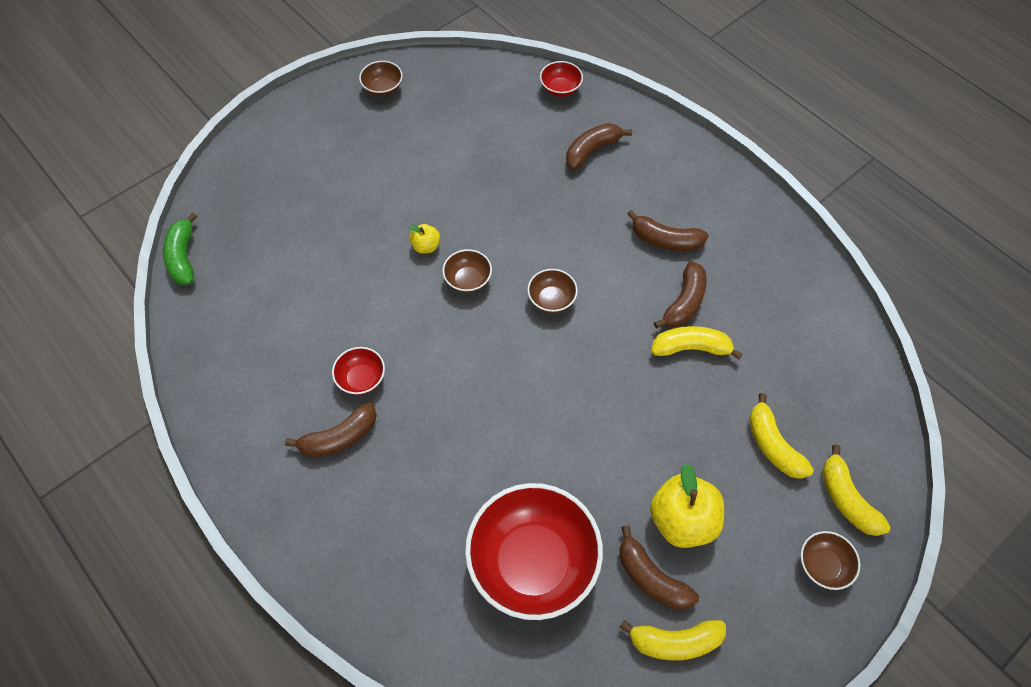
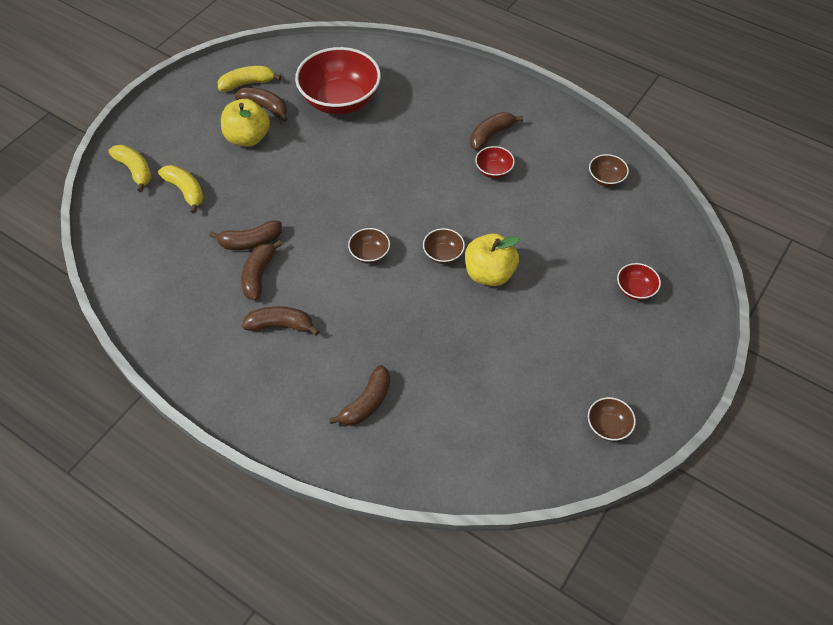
camera: 165 degrees right, 5 degrees down
green banana [163,213,197,285] -> none
yellow apple [409,224,440,253] -> yellow apple [465,233,520,286], size x2.00
red bowl [540,61,583,97] -> red bowl moved to [617,263,661,300]
yellow banana [651,326,743,359] -> brown banana [209,220,282,250]
brown bowl [801,531,860,590] -> brown bowl moved to [589,154,629,187]

